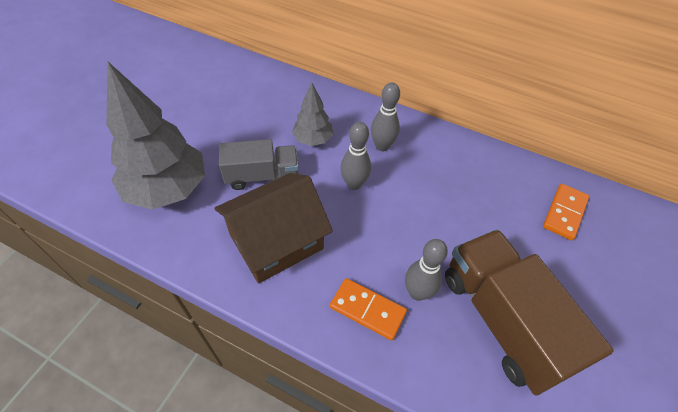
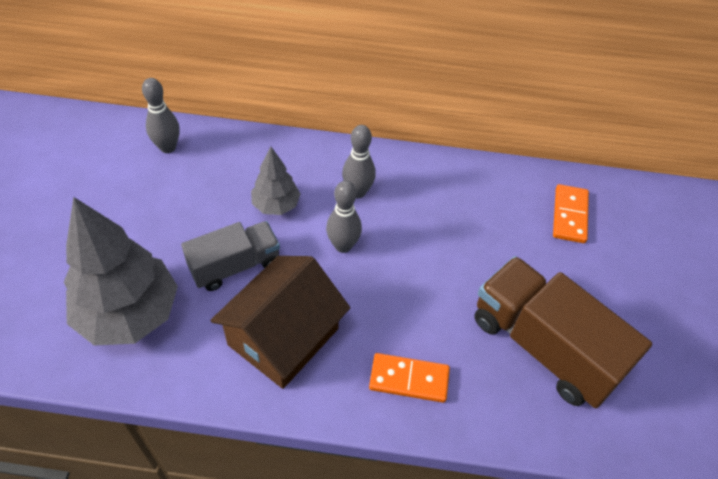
camera: 20 degrees left, 0 degrees up
grey bowling pin [405,239,448,301] -> grey bowling pin moved to [142,78,180,153]

